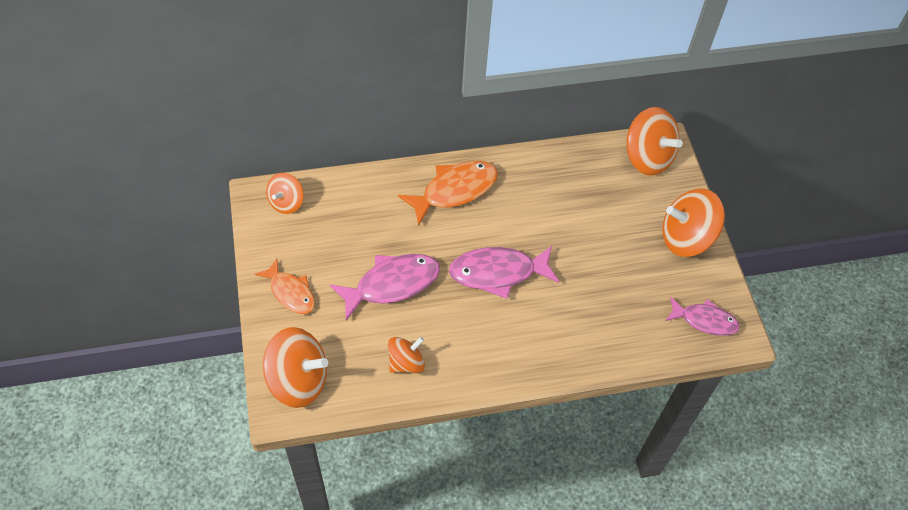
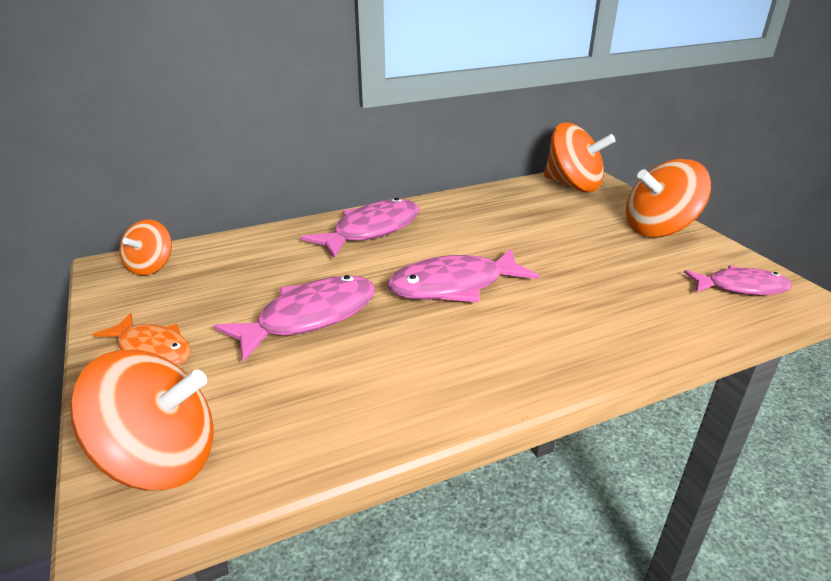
camera: 10 degrees left, 25 degrees down
orange spinning top [388,337,425,373] -> none
orange fish [398,161,498,226] -> pink fish [301,198,419,258]

